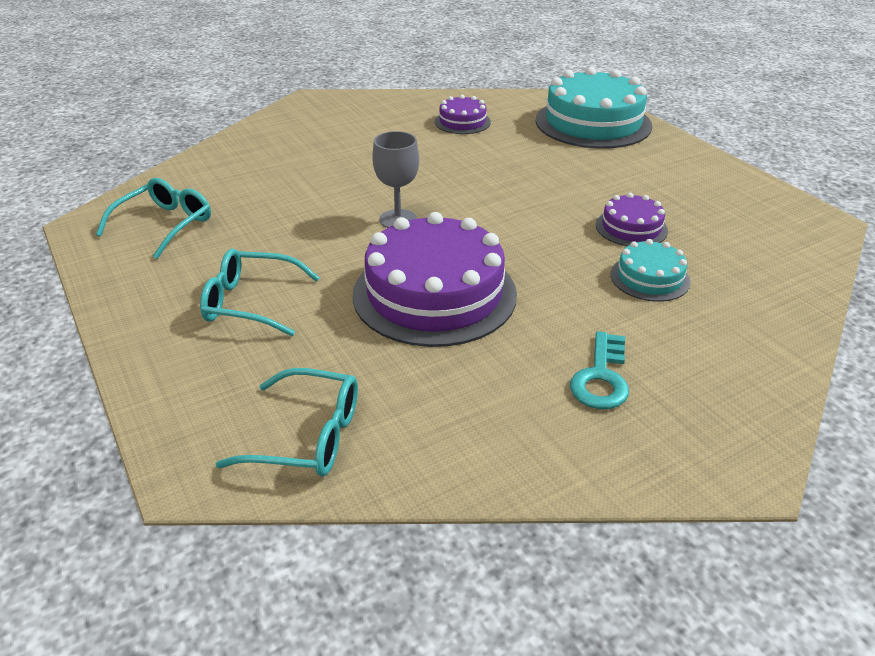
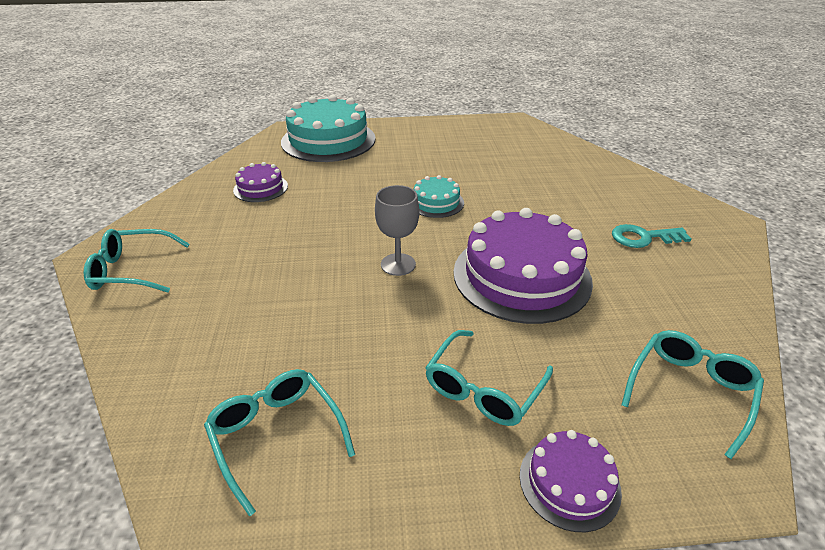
camera: 65 degrees left, 0 degrees up
turquoise key [570,331,629,409] -> turquoise key turned 135 degrees clockwise [612,224,692,248]
purple cake [596,193,668,246] -> purple cake moved to [520,430,622,532]
turquoise cake [610,239,690,302] -> turquoise cake moved to [414,175,464,218]
none -> turquoise glasses [83,229,190,293]

